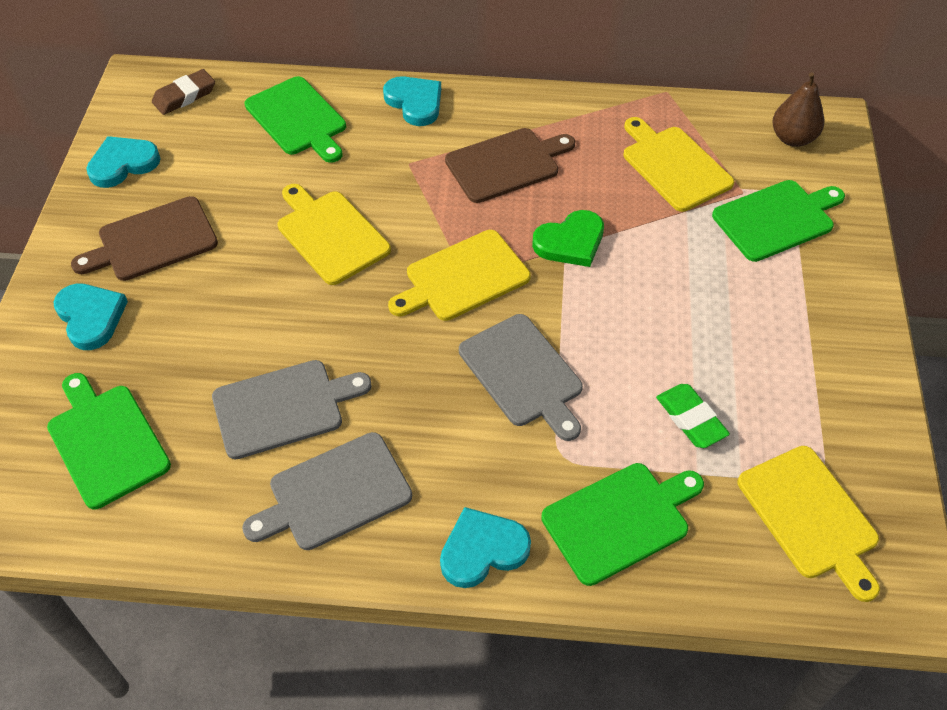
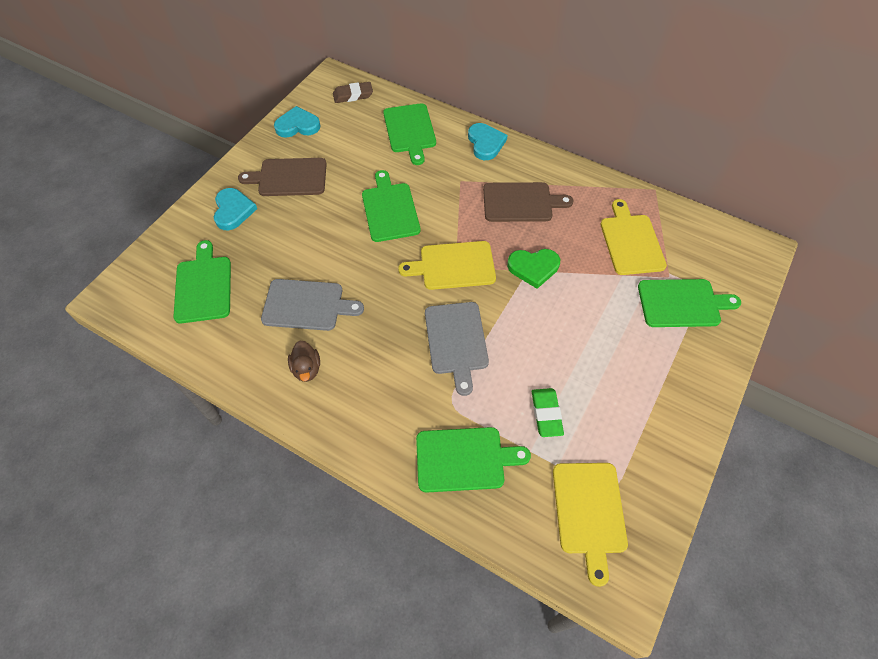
camera: 25 degrees right, 5 degrees up
grey cutting board [242,432,412,550] -> brown duck [288,341,320,382]
yellow cutting board [278,184,391,285] -> green cutting board [362,170,420,242]
turquoise heart [440,507,531,588] -> none
brown pear [773,72,824,147] -> none

